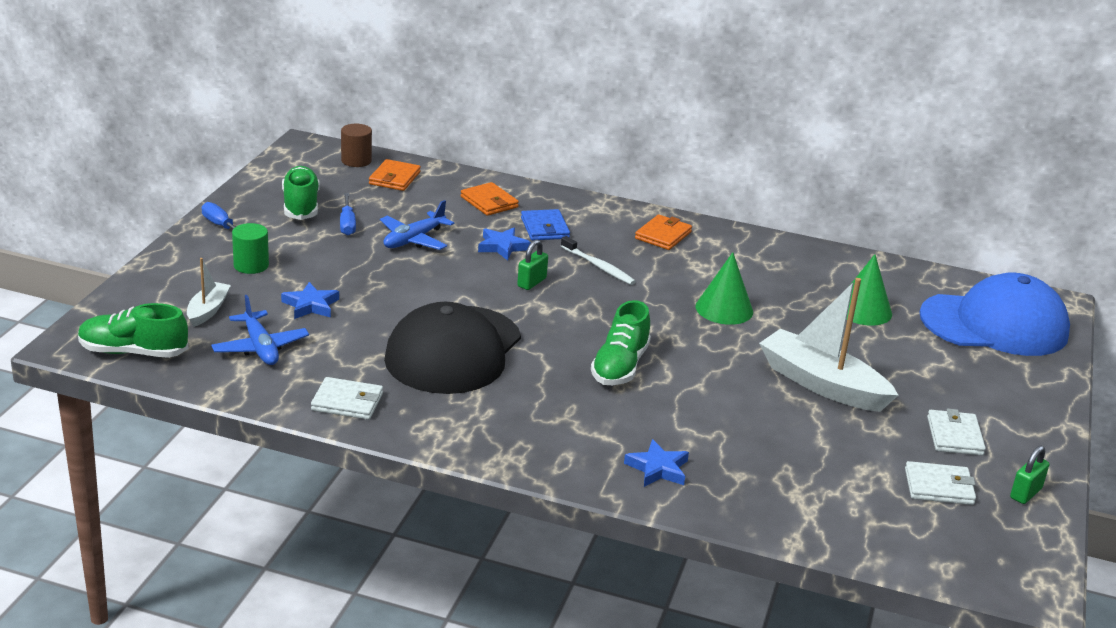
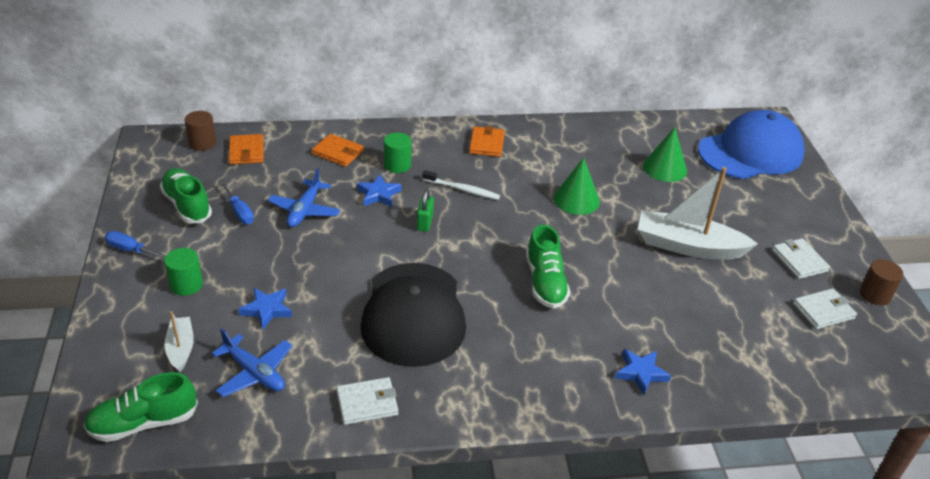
camera: 25 degrees left, 10 degrees up
blue wallet [521,209,570,240] -> green cylinder [384,132,412,173]
green padlock [1010,446,1049,504] -> brown cylinder [860,259,904,305]

